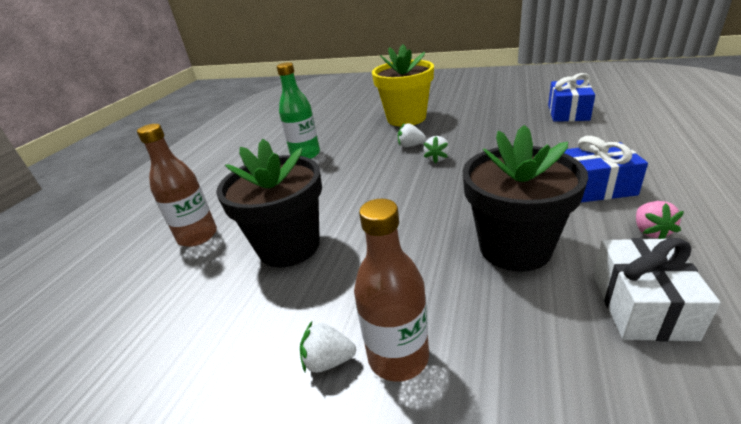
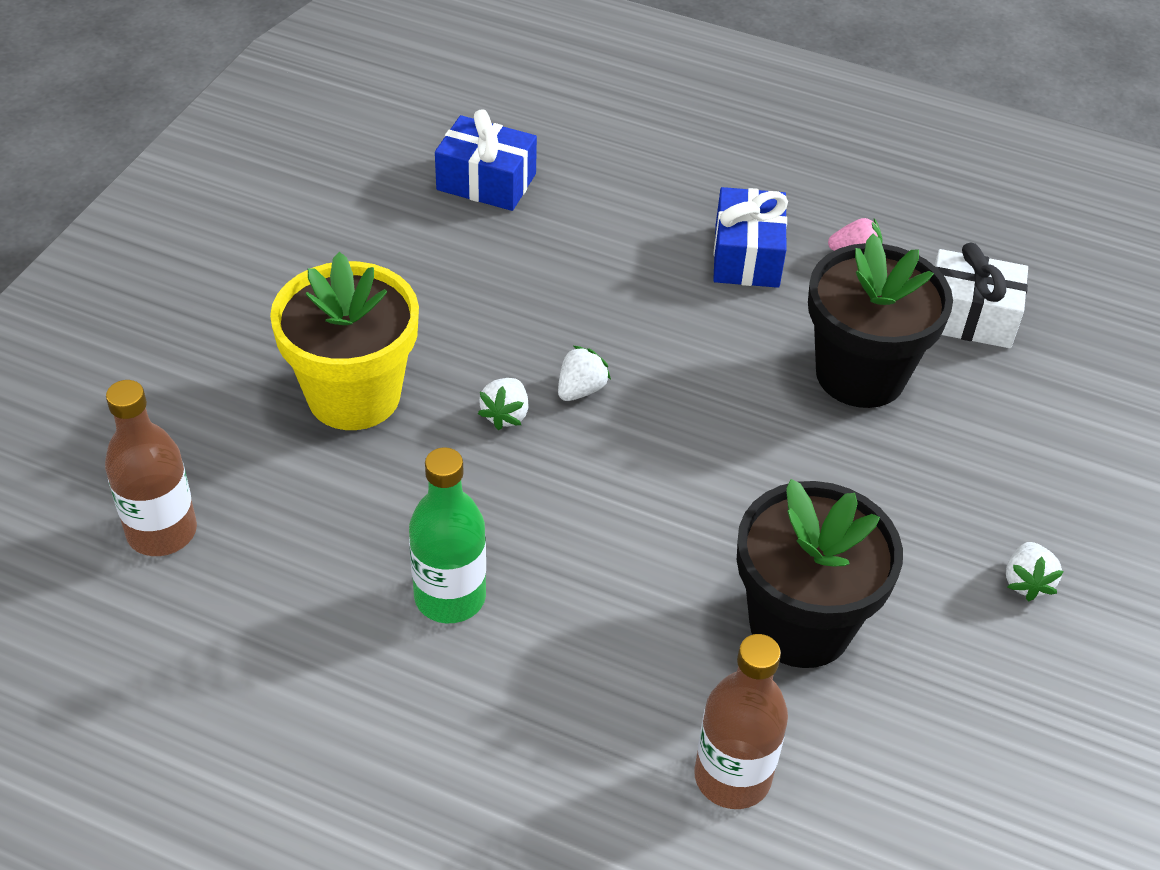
camera: 90 degrees left, 15 degrees up
brown bottle [354,199,429,382] -> brown bottle moved to [105,380,197,556]
white strawberry [423,136,450,164] -> white strawberry turned 75 degrees counterclockwise [558,345,611,401]

